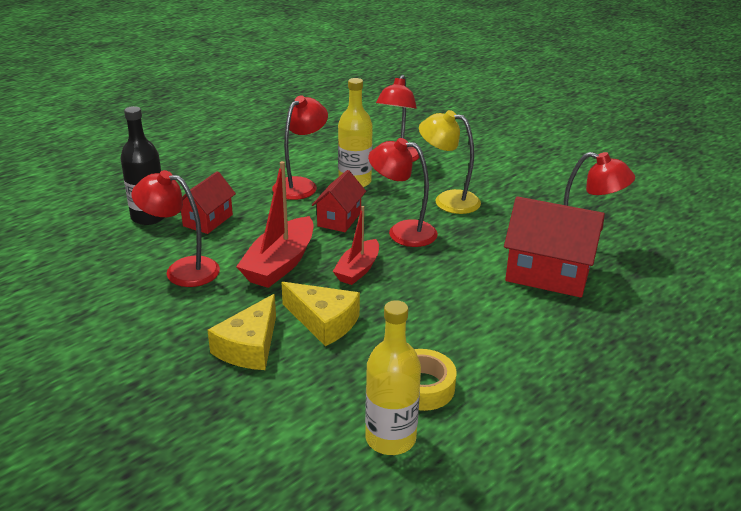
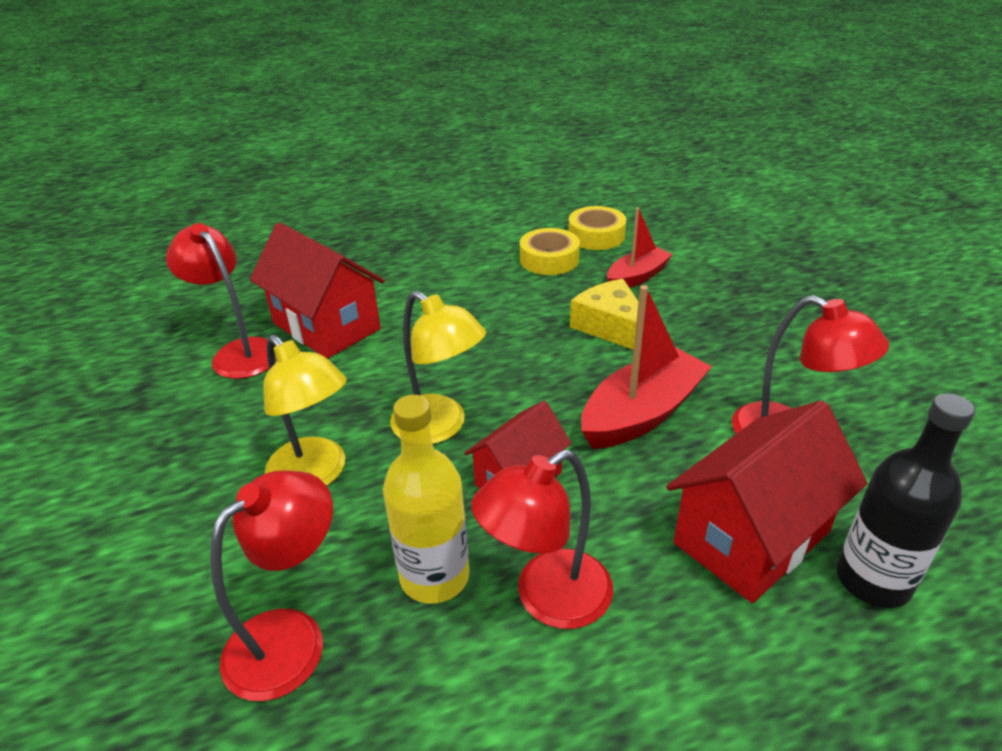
camera: 155 degrees left, 5 degrees up
red house [181,171,236,234] -> red house [666,400,867,603], size x1.64
yellow cheese [208,294,276,370] -> none
red boat [333,206,379,285] -> red boat moved to [607,207,673,288]
yellow bottle [365,300,421,455] -> yellow tape [568,206,626,250]
red lamp [368,138,438,247] -> yellow lamp [390,291,486,444]

